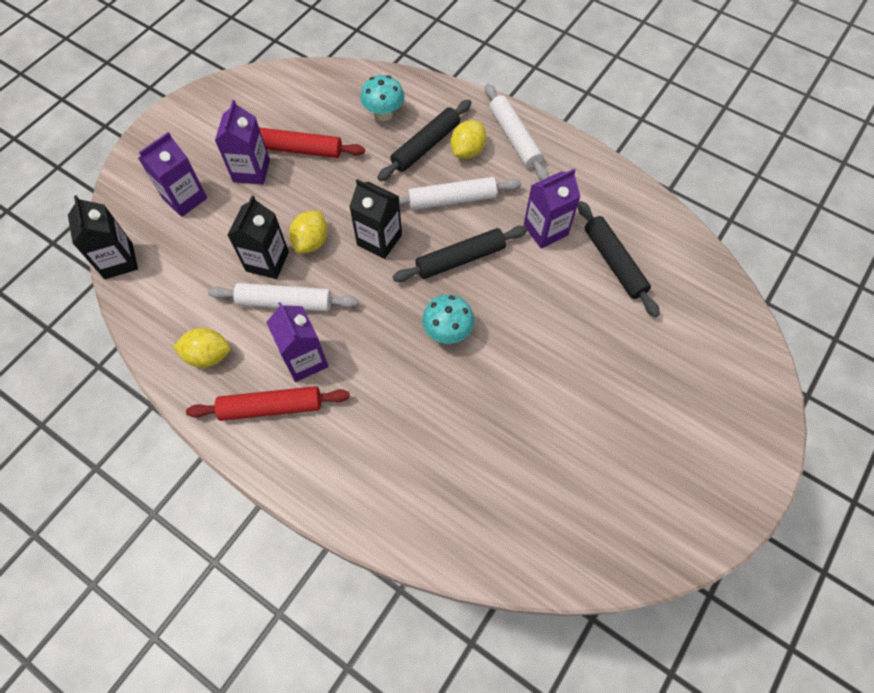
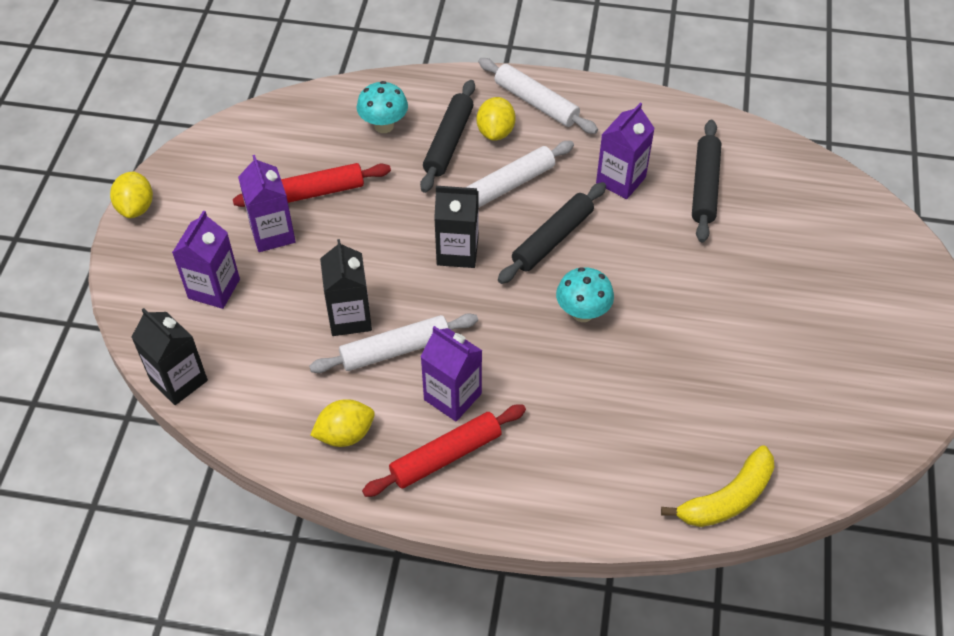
camera: 25 degrees left, 10 degrees down
yellow lemon [289,211,328,254] -> yellow lemon moved to [110,171,153,218]
black rolling pin [578,201,660,317] -> black rolling pin turned 60 degrees clockwise [692,120,721,242]
none -> yellow banana [661,445,775,527]

